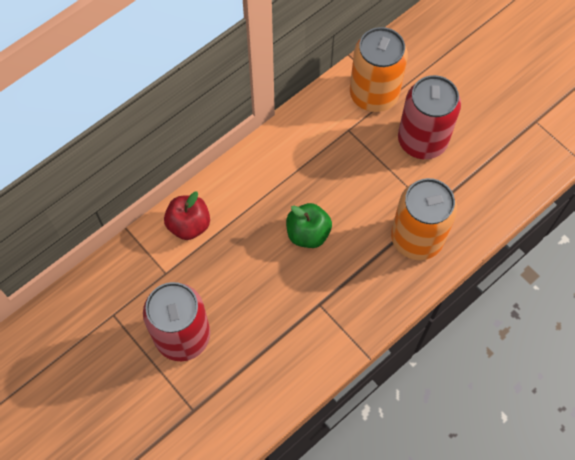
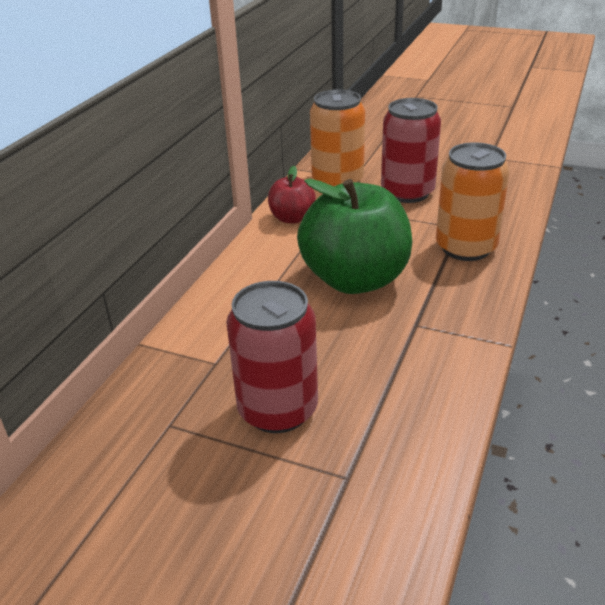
camera: 25 degrees left, 30 degrees down
red apple [164,192,210,240] -> red apple moved to [268,166,316,223]
green apple [286,203,332,248] -> green apple [297,179,412,294], size x2.03

